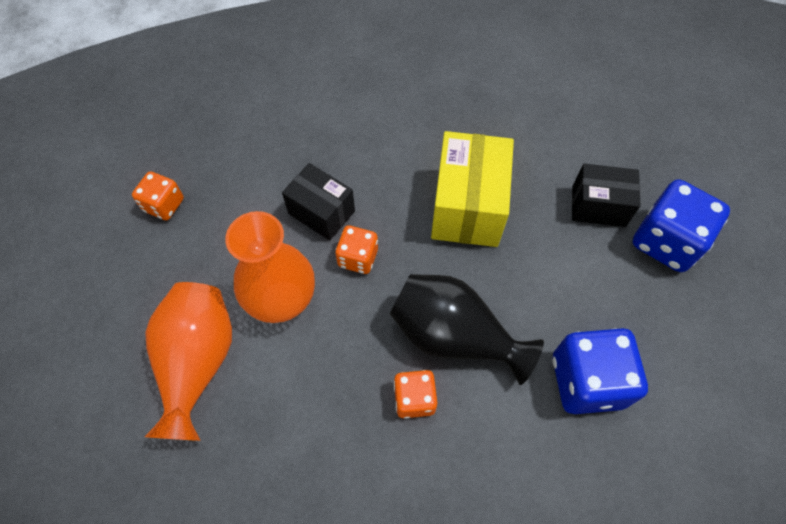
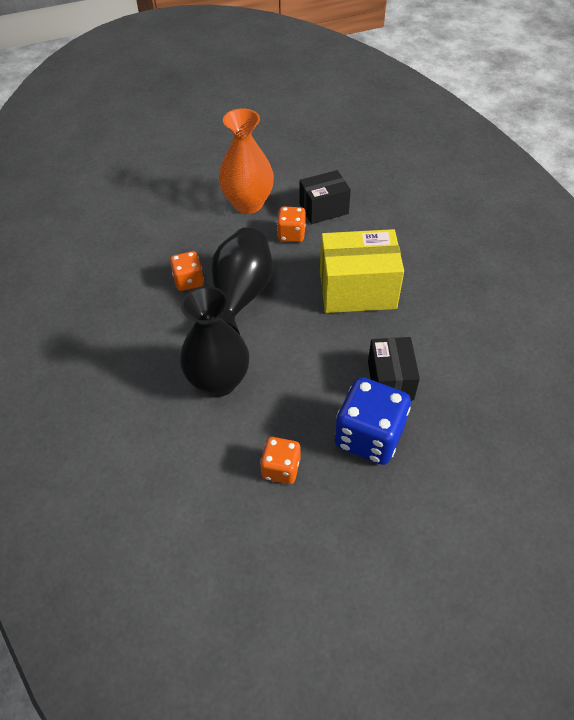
camera: 80 degrees right, 10 degrees down
orange dice [132,172,184,220] -> orange dice moved to [260,437,300,484]
orange vase [145,282,232,441] -> none
black box [282,163,355,241] -> black box turned 45 degrees clockwise [299,170,351,224]
blue dice [552,328,648,414] -> black vase [180,286,249,397]

